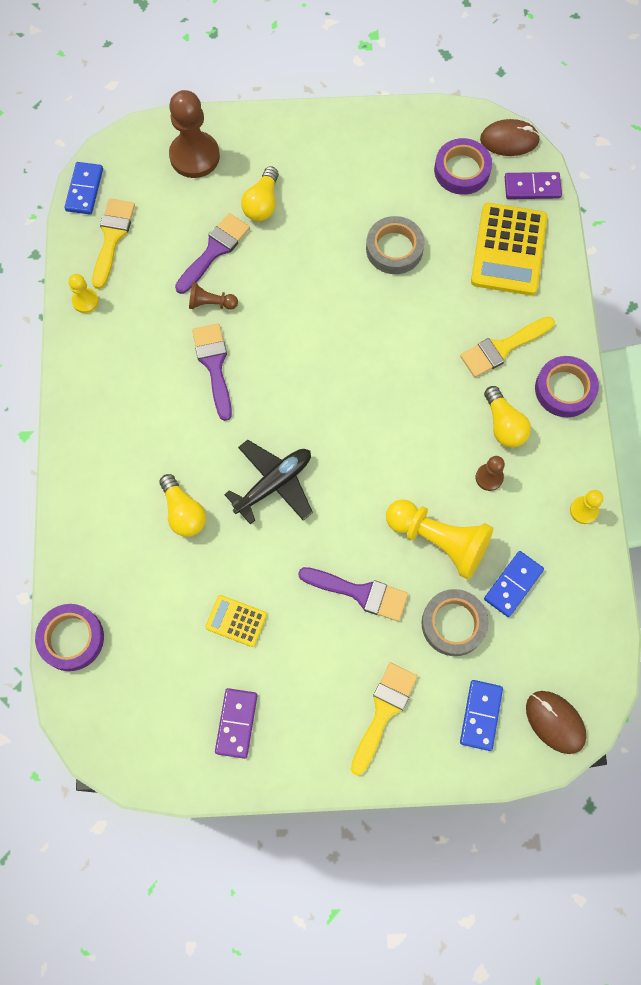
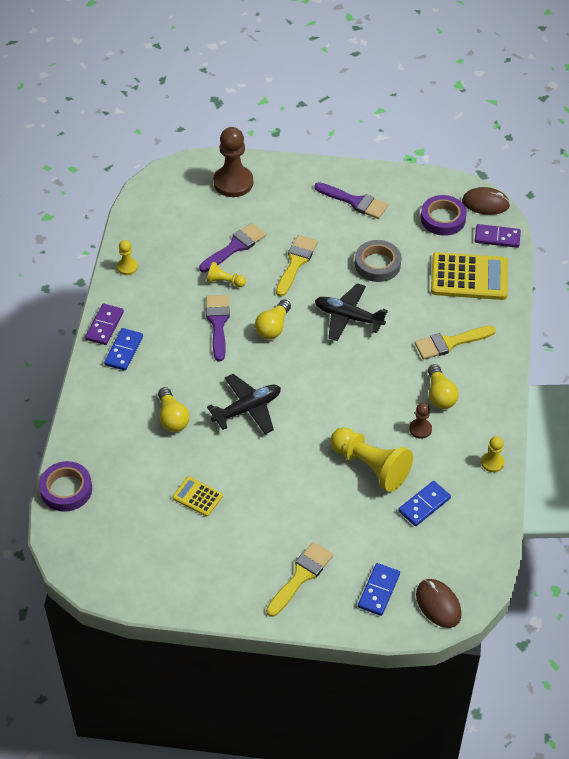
camera: 10 degrees right, 20 degrees down
blue domino [64,162,103,215] -> blue domino moved to [104,328,143,371]
yellow brush [92,198,135,289] -> yellow brush moved to [276,235,318,297]
brown pawn [189,282,238,310] -> yellow pawn [207,262,246,287]
purple domino [215,688,257,759] -> purple domino moved to [85,304,124,345]
yellow light bulb [241,166,279,221] -> yellow light bulb moved to [255,299,291,339]
purple brush [298,567,408,621] -> purple brush moved to [314,182,388,219]
grey tape [422,589,488,656] -> none
yellow calculator [471,203,547,296] -> yellow calculator turned 105 degrees counterclockwise [431,252,508,300]
purple tape [535,356,599,417] -> none
none -> black plane [315,283,388,341]

